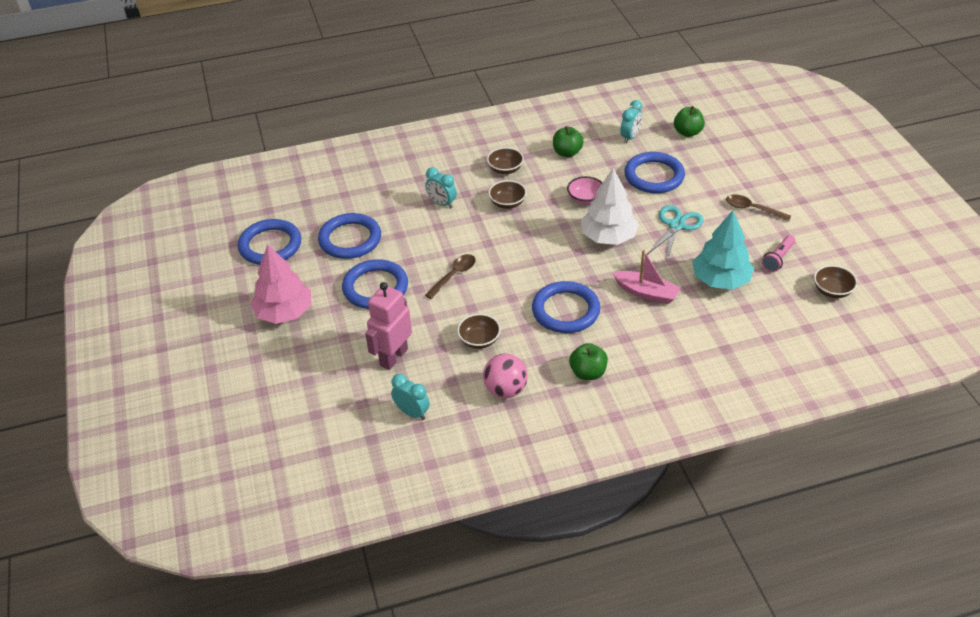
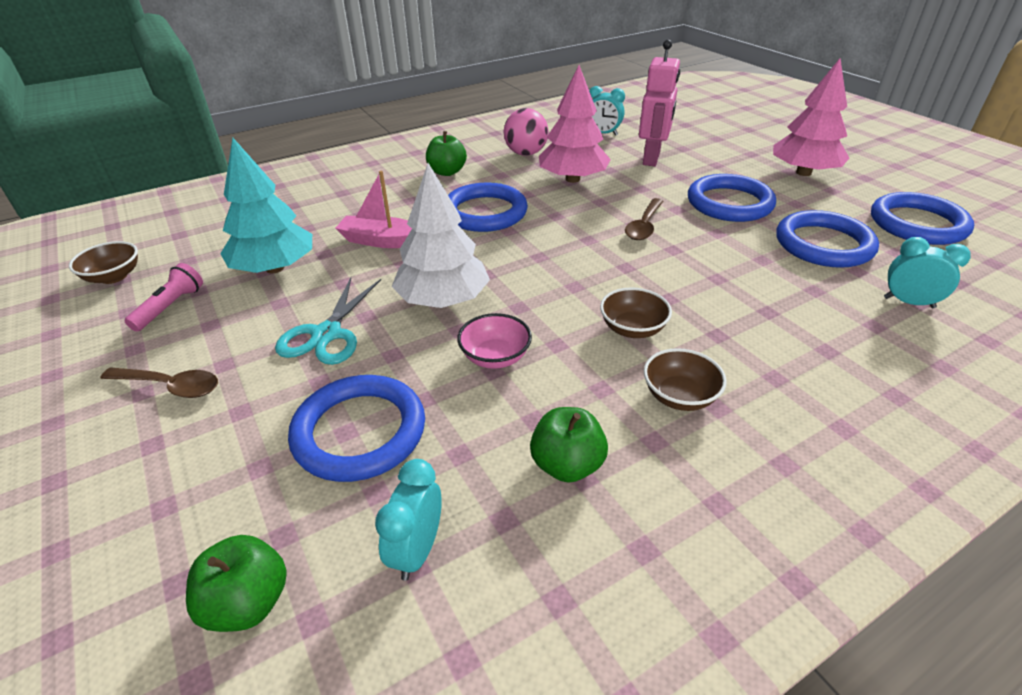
camera: 165 degrees right, 5 degrees down
turquoise clock [425,167,457,209] -> turquoise clock moved to [884,237,971,308]
brown bowl [457,314,501,349] -> pink tree [539,65,611,183]

